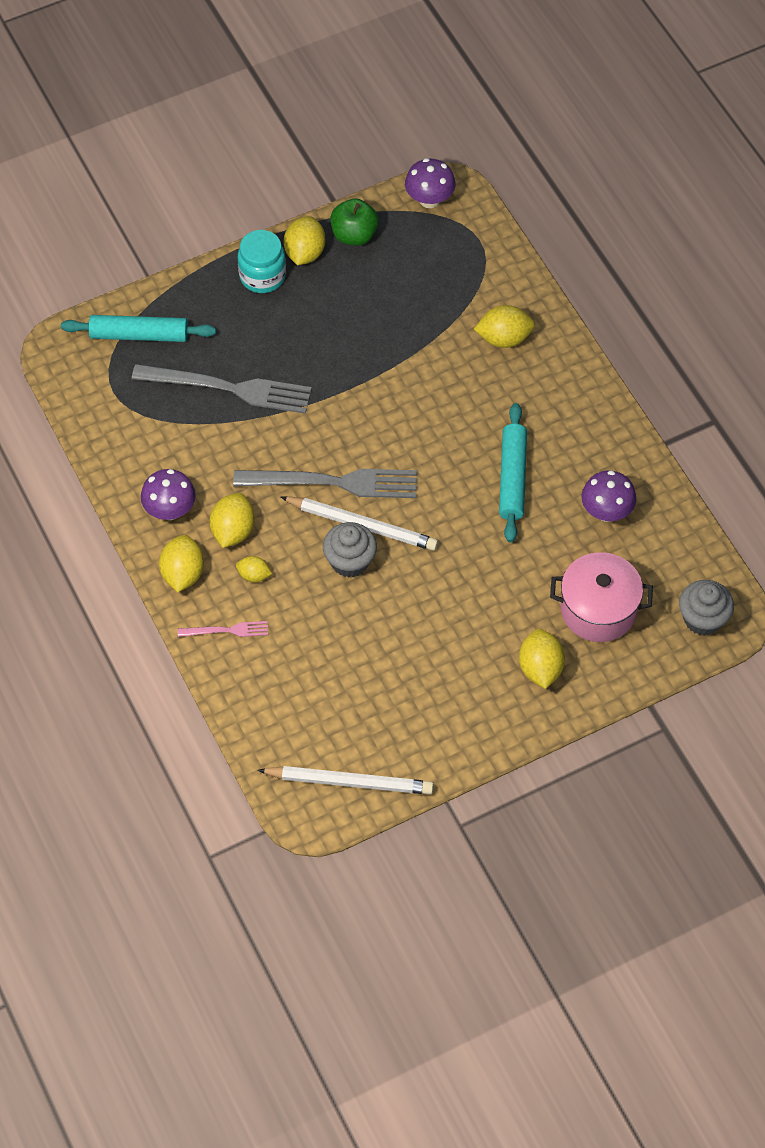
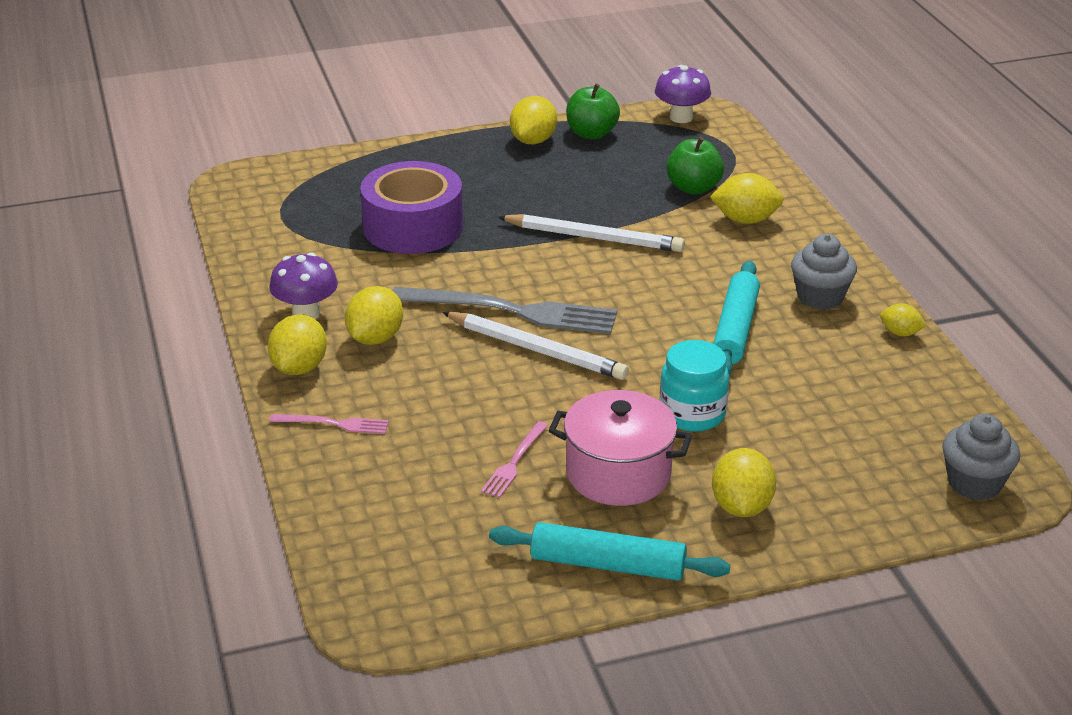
camera: 10 degrees right, 25 degrees down
turquoise rolling pin [61,315,216,342] -> turquoise rolling pin moved to [489,522,730,581]
grey fork [132,364,312,414] -> purple tape [360,161,463,254]
yellow lemon [236,556,272,582] -> yellow lemon moved to [880,303,926,336]
turquoise jar [238,230,286,293] -> turquoise jar moved to [659,340,729,432]
white pencil [257,766,434,795] -> white pencil moved to [498,214,685,252]
grey cupcake [323,522,377,578] -> grey cupcake moved to [791,234,857,310]
pink pot [550,552,653,642] -> pink pot moved to [548,390,692,506]
purple mushroom [581,470,636,522] -> none
none -> pink fork [481,421,548,498]
none -> green apple [667,137,724,194]

